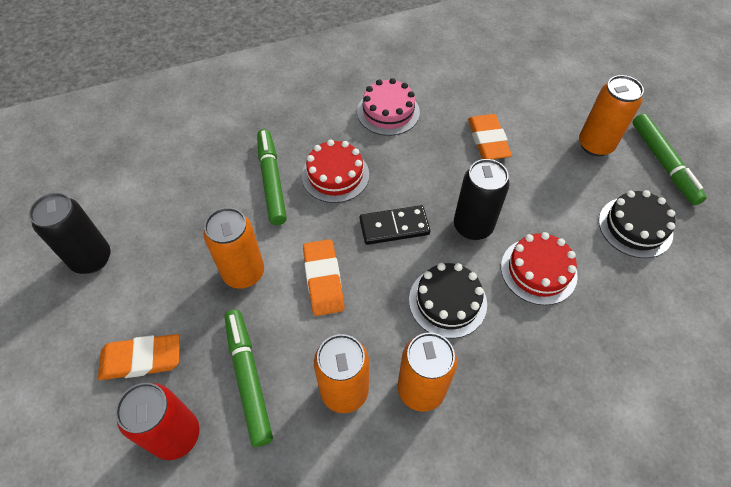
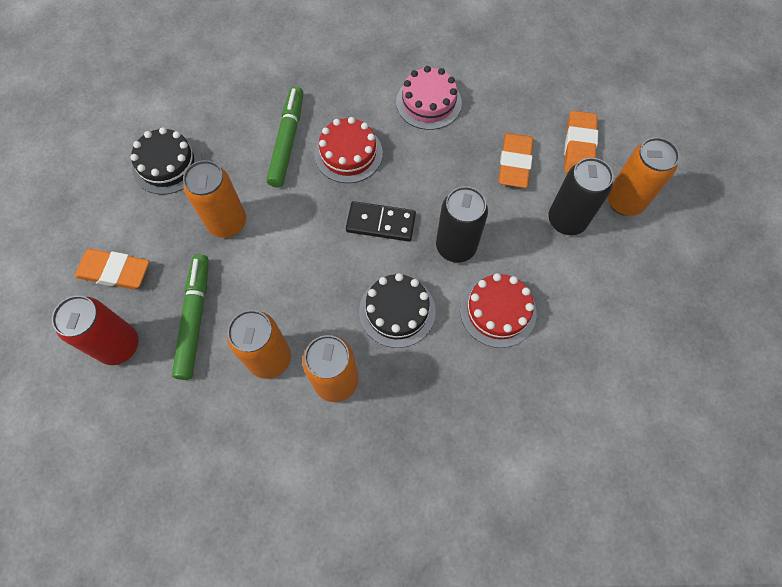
camera: 20 degrees right, 10 degrees up
black can [29,193,111,274] -> black can moved to [548,158,613,235]
orange eraser [303,239,345,316] -> orange eraser moved to [564,111,598,174]
black cake [599,190,675,258] -> black cake moved to [130,127,202,195]
green marker [632,113,707,205] -> none

